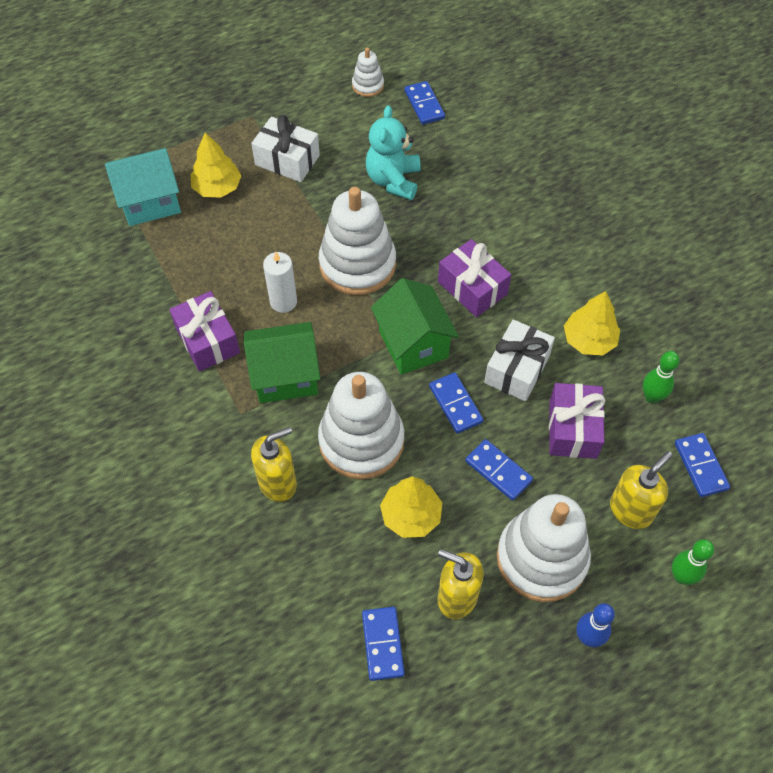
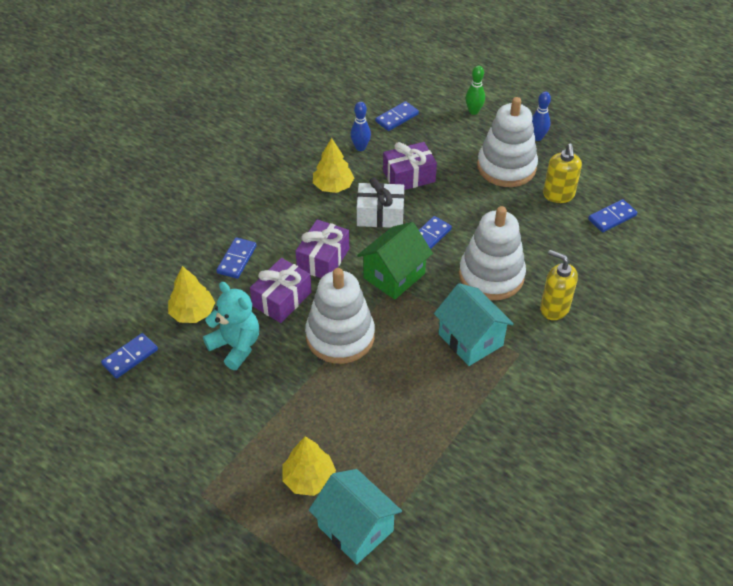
camera: 115 degrees left, 10 degrees down
purple gift [169,291,240,372] -> purple gift moved to [250,258,311,323]
green house [244,322,321,403] -> turquoise house [434,283,514,366]
white gift [251,115,320,182] -> none
white candle [263,251,297,313] -> none
white stacking toy [352,48,384,97] -> none
turquoise teddy bear [366,105,421,200] -> turquoise teddy bear turned 120 degrees counterclockwise [203,282,259,370]
yellow tree [380,476,442,538] -> yellow tree moved to [168,266,215,323]
blue domino [465,439,533,501] -> blue domino moved to [216,237,256,279]
yellow soap dispenser [610,451,673,529] -> none
green bowling pin [643,351,680,403] -> blue bowling pin [350,102,371,151]

